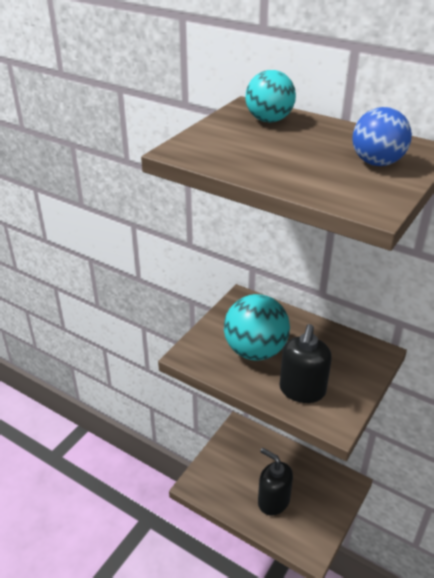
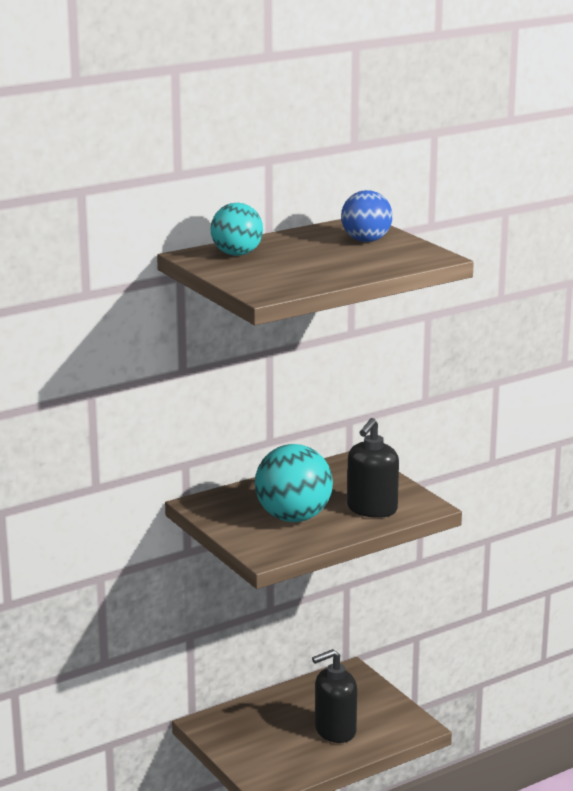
camera: 65 degrees left, 15 degrees down
black soap dispenser [279,324,332,403] -> black soap dispenser turned 75 degrees clockwise [347,418,399,518]

